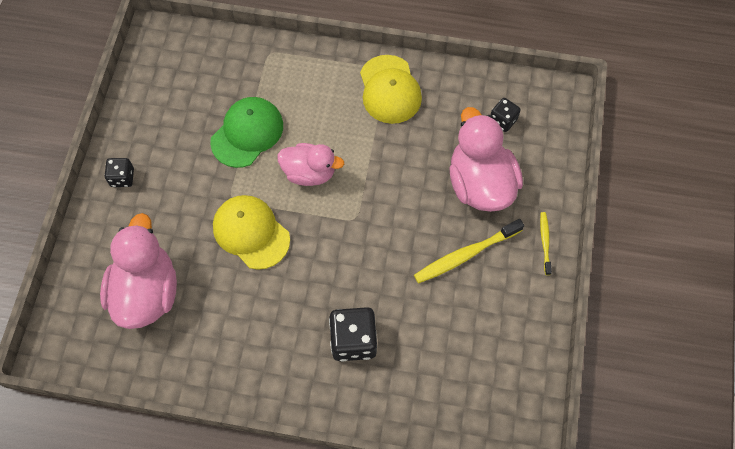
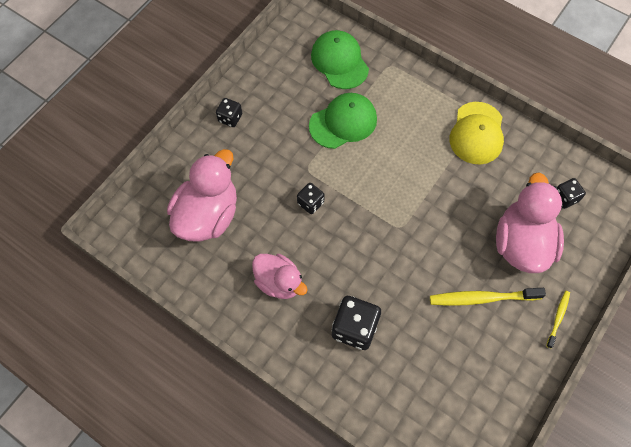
camera: 25 degrees right, 0 degrees up
yellow cap [213,195,290,270] -> black dice [297,183,325,214]
pink duck [277,143,344,186] -> pink duck moved to [252,254,308,299]
none -> green cap [311,30,369,89]

